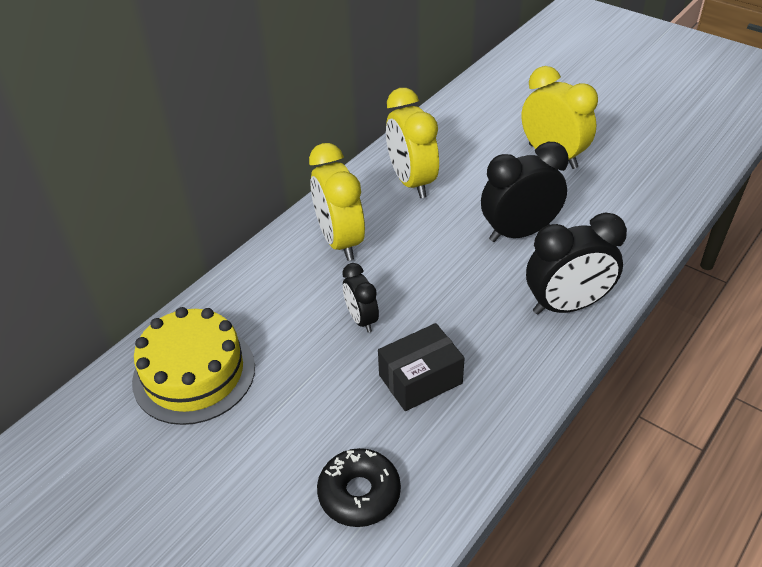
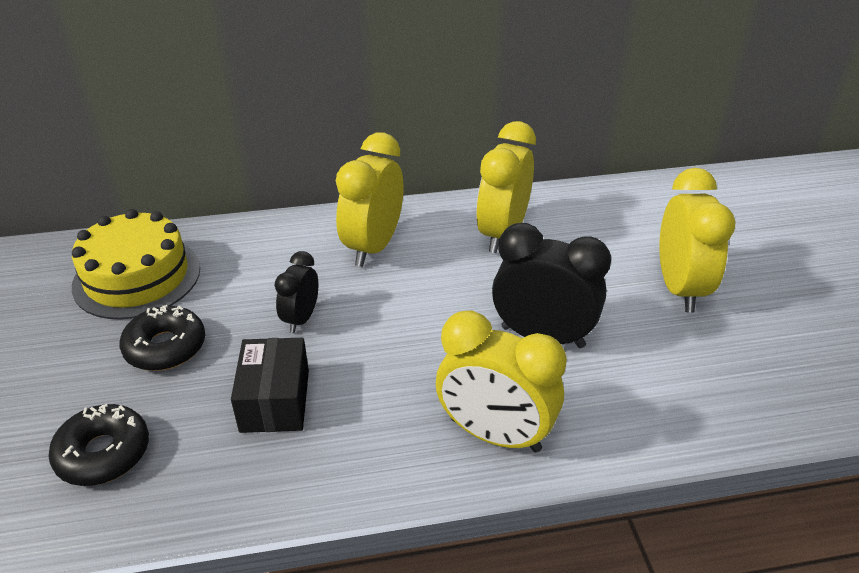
camera: 40 degrees right, 5 degrees down
black box [378,323,465,411] -> black box turned 75 degrees clockwise [231,338,309,433]
black clock [526,212,627,314] -> yellow clock [436,311,567,452]
none -> black donut [120,305,205,371]

